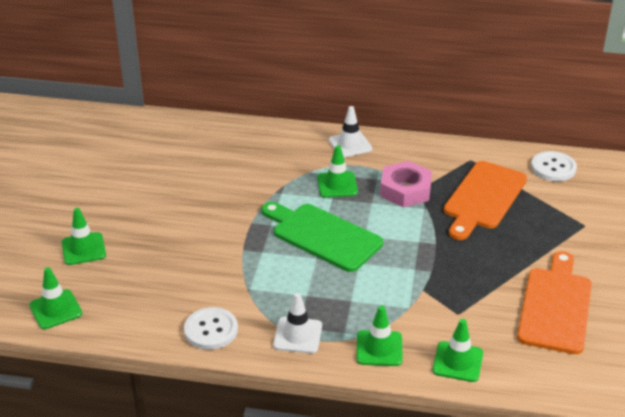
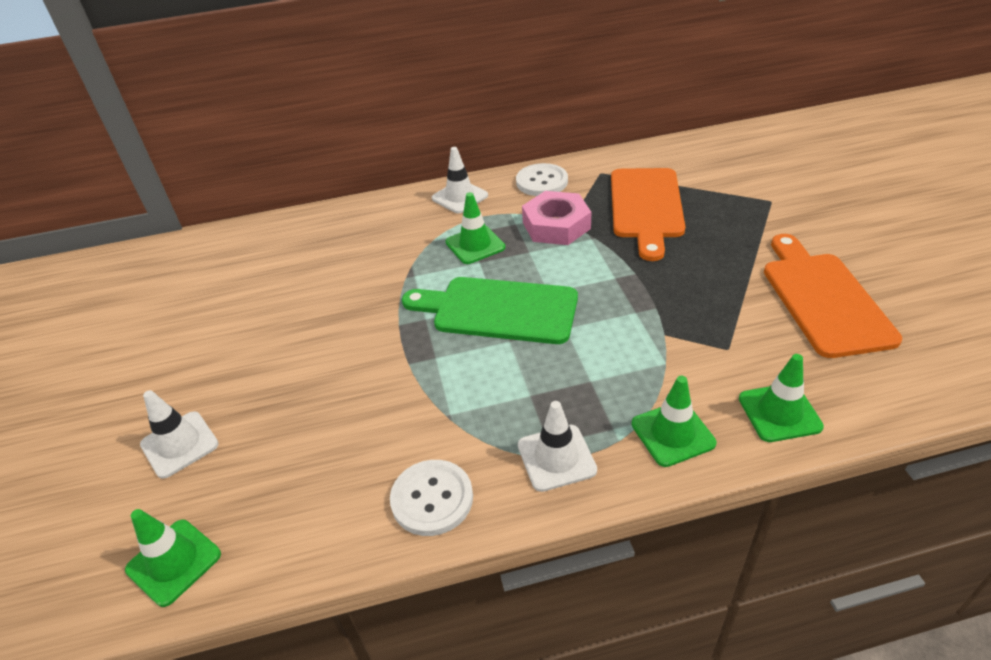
camera: 20 degrees left, 5 degrees up
green traffic cone [62,208,106,265] -> white traffic cone [140,390,219,479]
white button [531,151,577,181] -> white button moved to [516,163,568,196]

